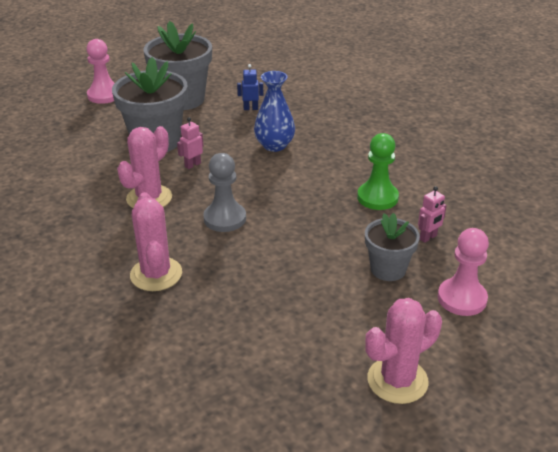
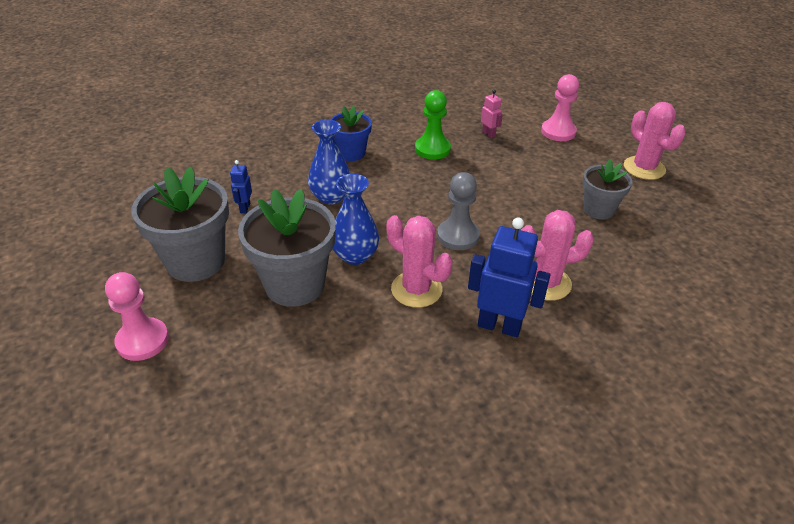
camera: 85 degrees left, 5 degrees up
pink robot [177,117,203,169] -> blue vase [333,174,379,265]
grey flower pot [365,213,420,281] -> grey flower pot moved to [583,159,632,220]
none -> blue flower pot [330,106,372,161]
none -> blue robot [468,217,550,337]

